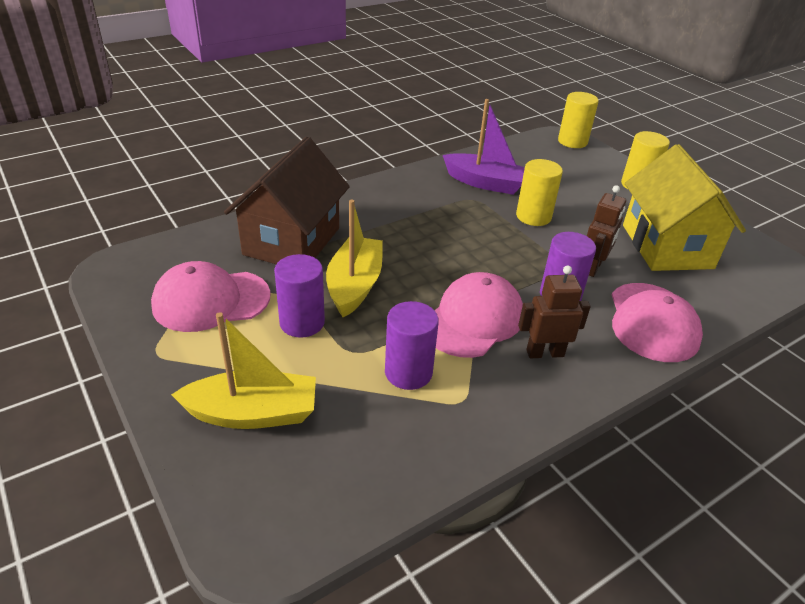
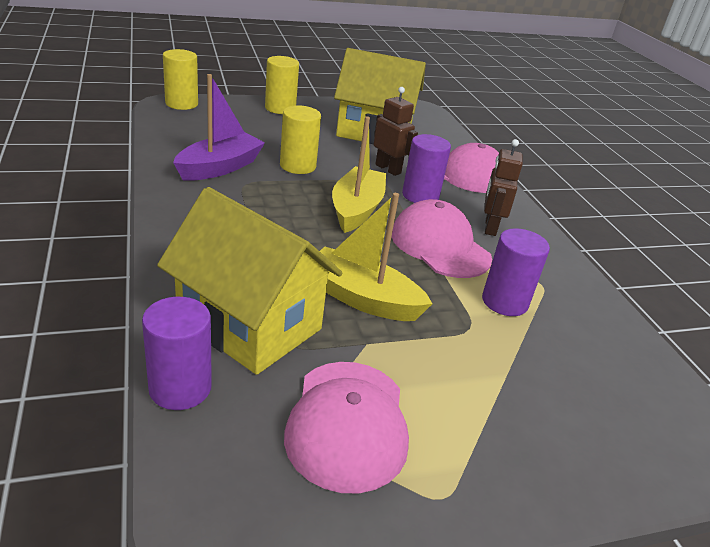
camera: 75 degrees left, 5 degrees down
yellow boat [171,312,316,429] -> yellow boat moved to [332,116,386,233]
brown house [224,137,350,264] -> yellow house [157,187,342,375]
purple cylinder [274,254,325,337] -> purple cylinder moved to [142,297,212,410]

